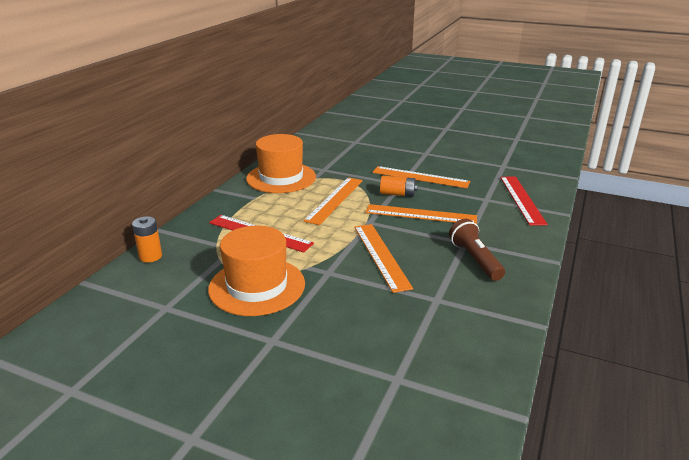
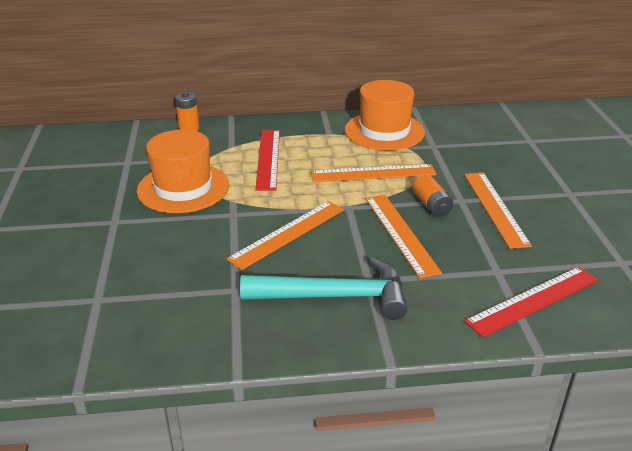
camera: 60 degrees right, 5 degrees up
brown flashlight [449,219,505,281] -> turquoise hammer [240,257,407,320]

